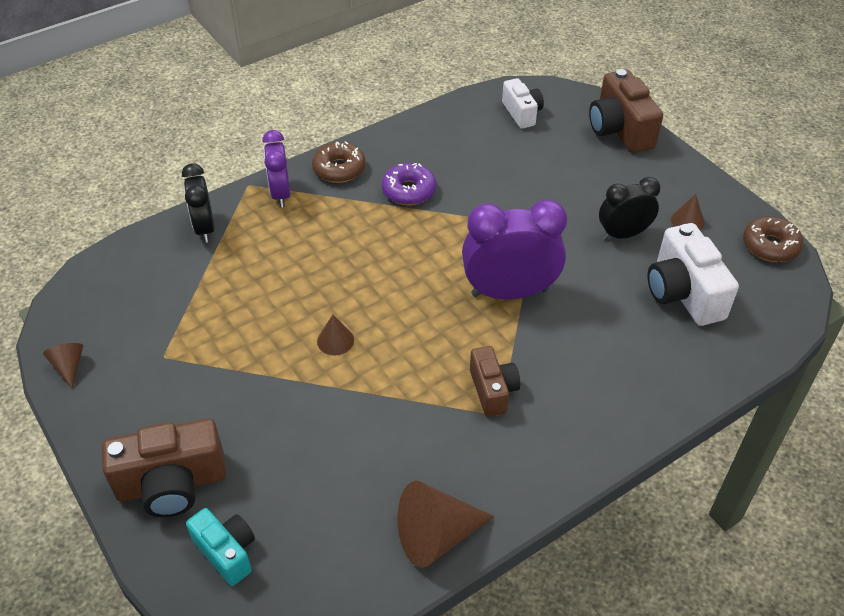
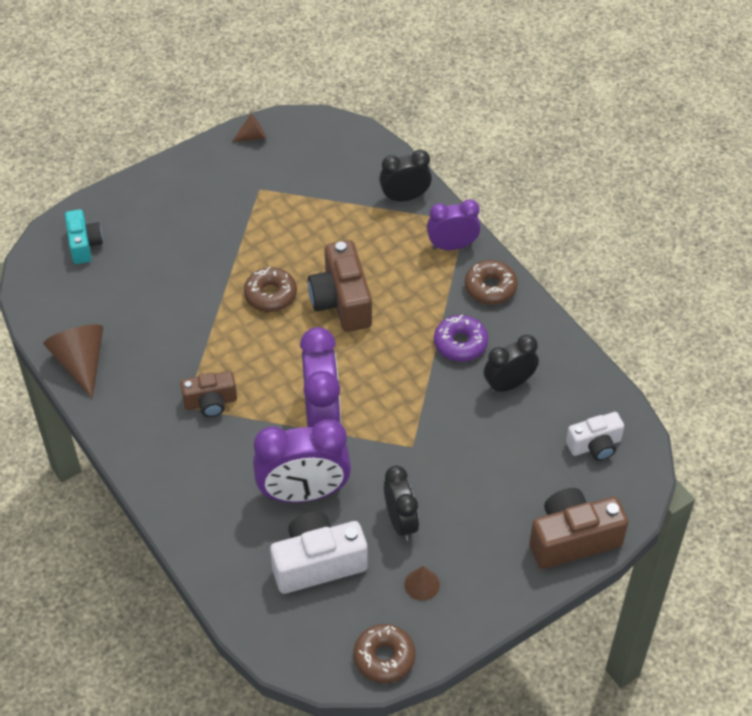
camera: 90 degrees right, 5 degrees up
brown camera [102,419,226,517] -> brown camera moved to [308,240,372,332]
turquoise camera [186,508,255,586] -> turquoise camera turned 60 degrees counterclockwise [65,209,103,264]
brown cone [317,315,354,355] -> brown donut [244,267,297,312]
none -> purple clock [253,419,351,503]
none -> black clock [484,335,539,393]

